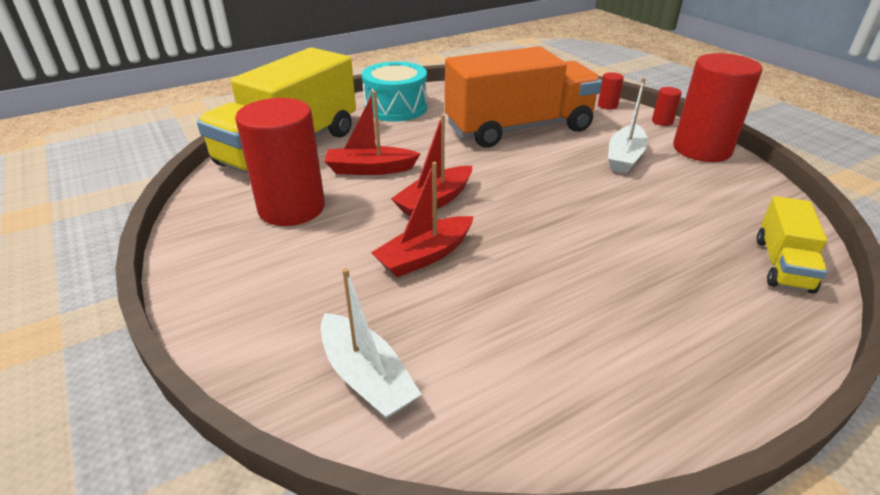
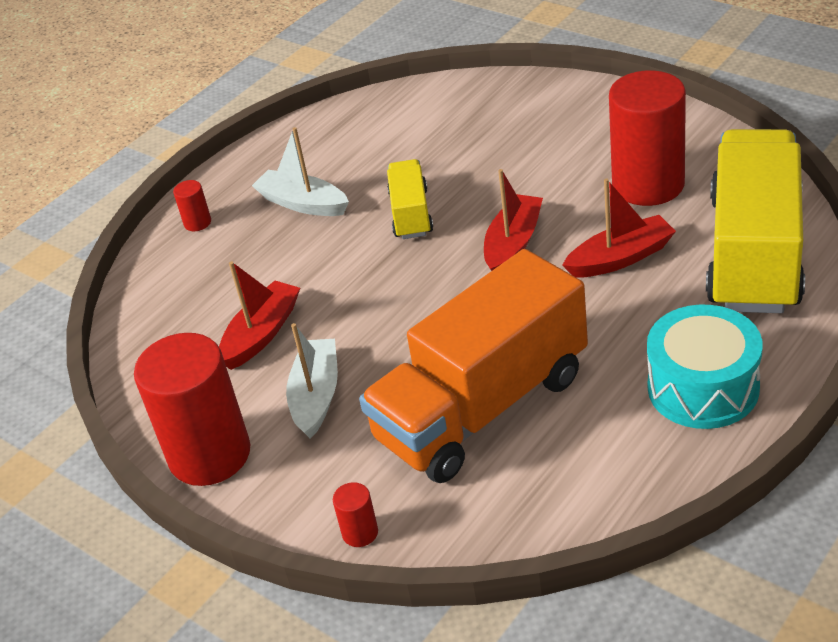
camera: 165 degrees right, 5 degrees up
white boat [321,268,422,419] -> white boat moved to [252,127,349,216]
red boat [371,162,474,277] -> red boat moved to [219,261,300,370]
red cylinder [652,87,682,126] -> red cylinder moved to [173,180,211,231]
yellow truck [757,196,827,294] -> yellow truck moved to [387,159,433,239]

